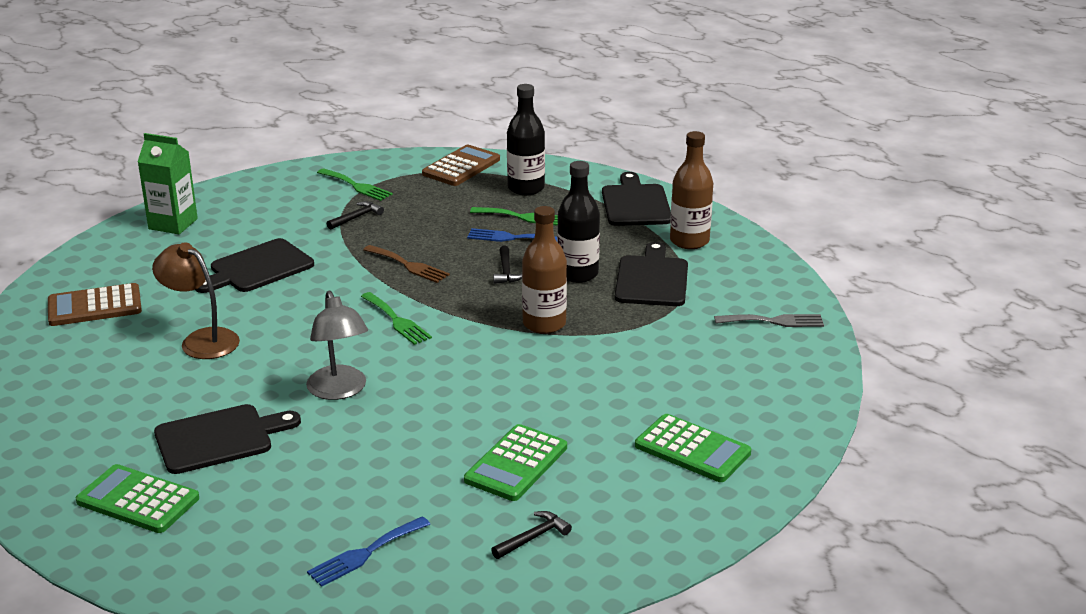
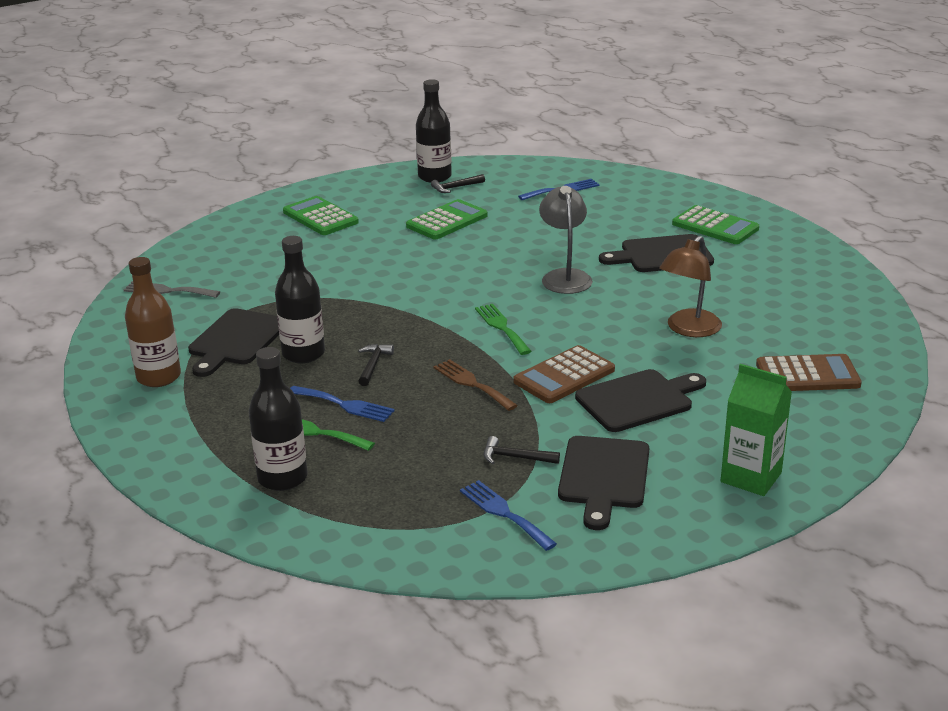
camera: 165 degrees left, 0 degrees up
brown lamp [152,242,240,359] -> brown lamp turned 75 degrees clockwise [659,236,722,337]
green fork [317,168,393,201] -> blue fork [460,480,557,551]
black hammer [327,201,384,230] -> black hammer turned 45 degrees clockwise [484,436,560,464]
brown calculator [422,145,500,186] -> brown calculator moved to [513,345,615,403]
brown bottle [522,206,567,334] -> none
black cutting board [602,172,671,226] -> black cutting board moved to [558,436,649,530]
none -> black bottle [416,79,452,183]

